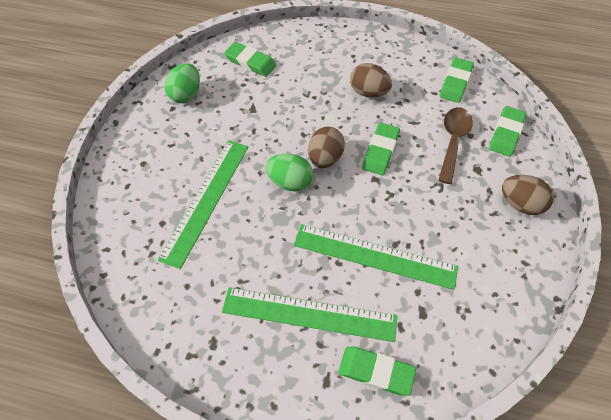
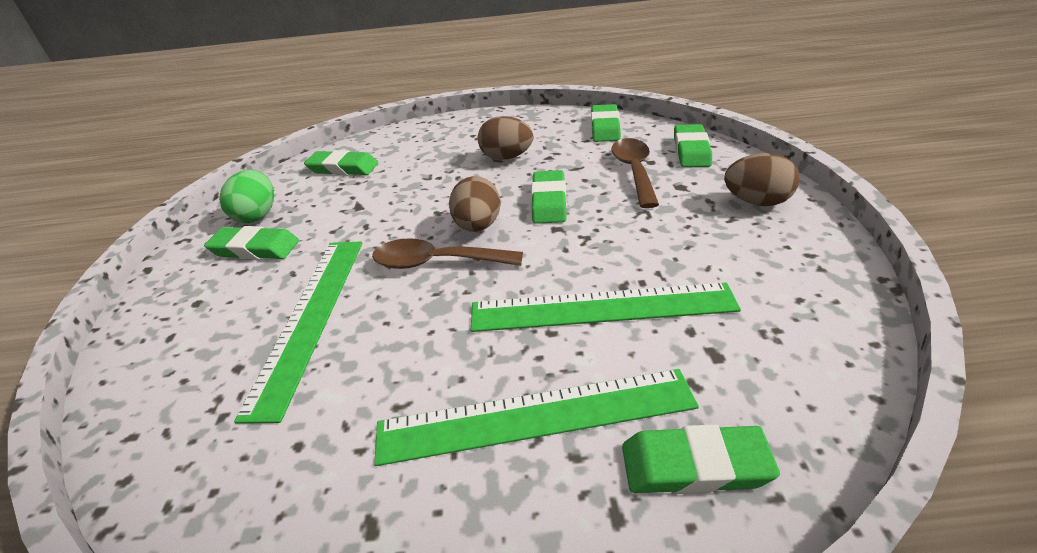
camera: 15 degrees left, 20 degrees down
green egg [265,153,313,191] -> brown spoon [372,238,523,269]
none -> green eraser [204,226,299,259]

